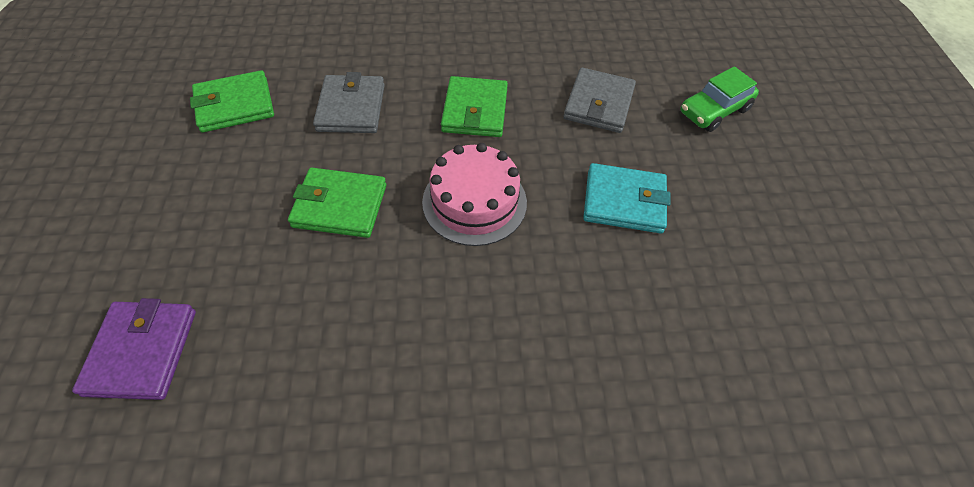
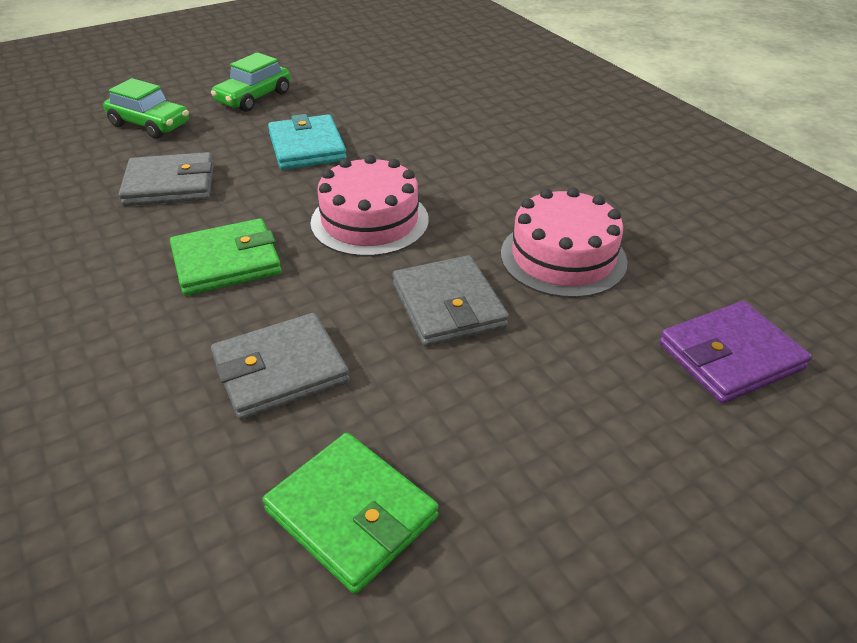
camera: 115 degrees left, 15 degrees down
green wallet [288,168,386,238] -> grey wallet [393,255,509,347]
none -> green car [211,52,291,112]
none -> pink cake [501,187,628,298]

